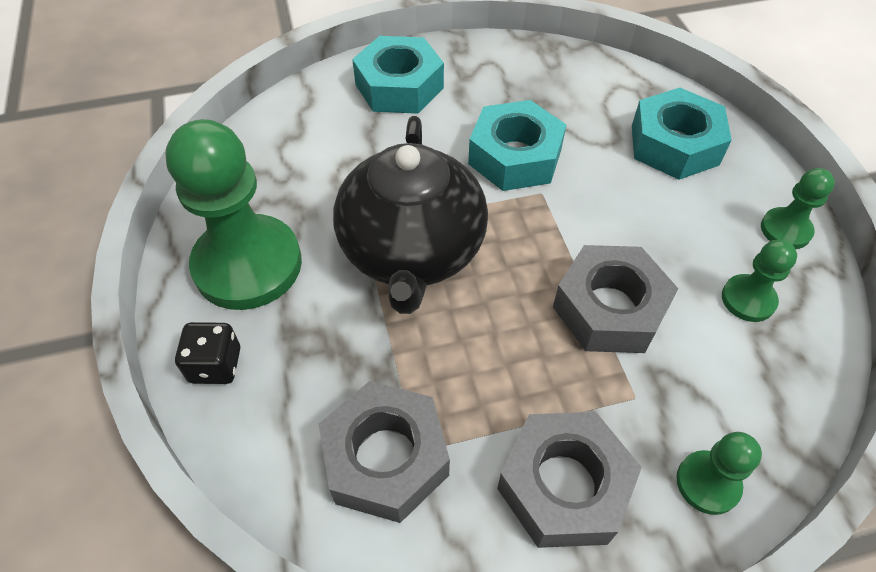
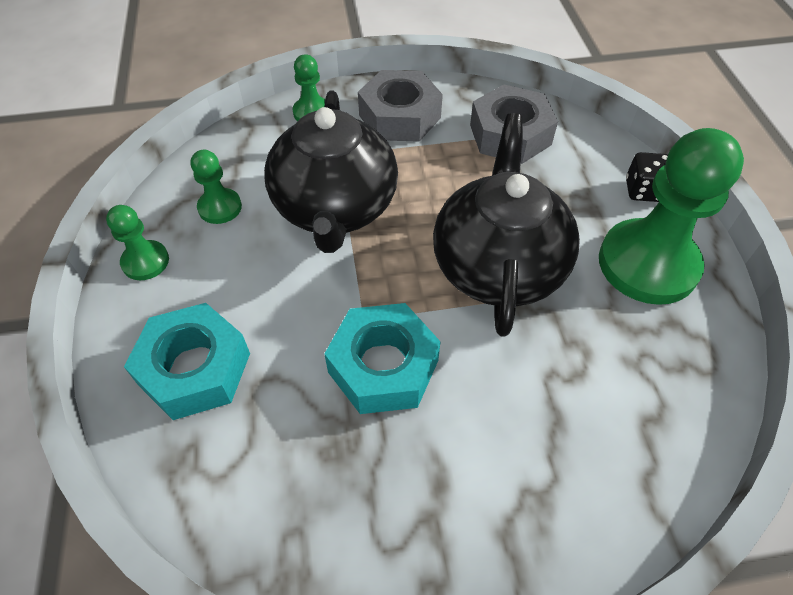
camera: 175 degrees left, 0 degrees up
turquoise nut [352,36,444,114] -> none
grey nut [553,245,678,353] -> black teapot [264,91,398,253]

